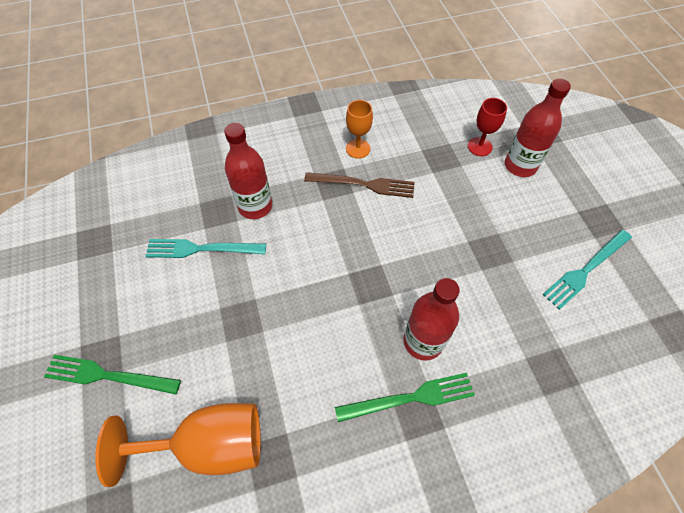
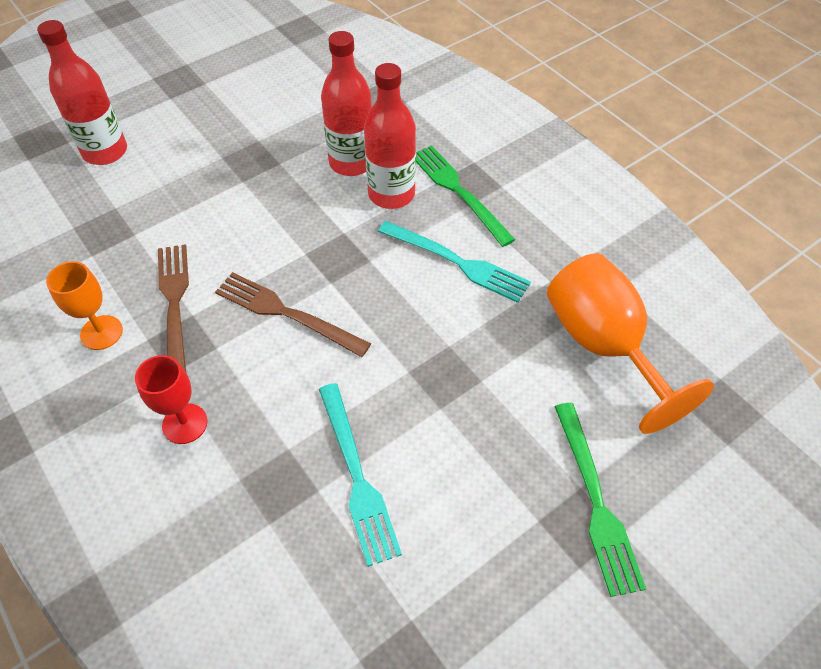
camera: 110 degrees left, 5 degrees down
red bottle [224,123,272,219] -> red bottle moved to [321,31,372,176]
red goblet [468,98,507,156] -> red goblet moved to [135,355,208,444]
turquoise fork [542,230,632,310] -> turquoise fork moved to [378,221,531,303]
none -> brown fork [215,272,371,357]

